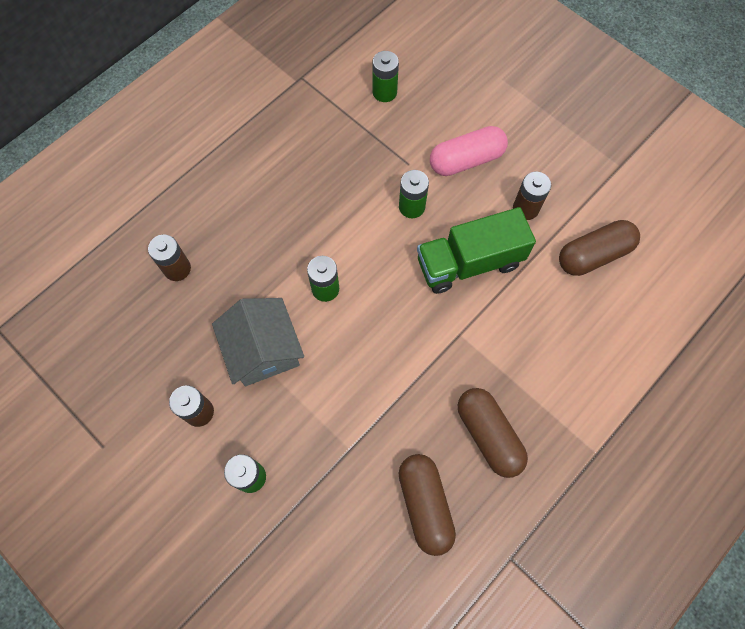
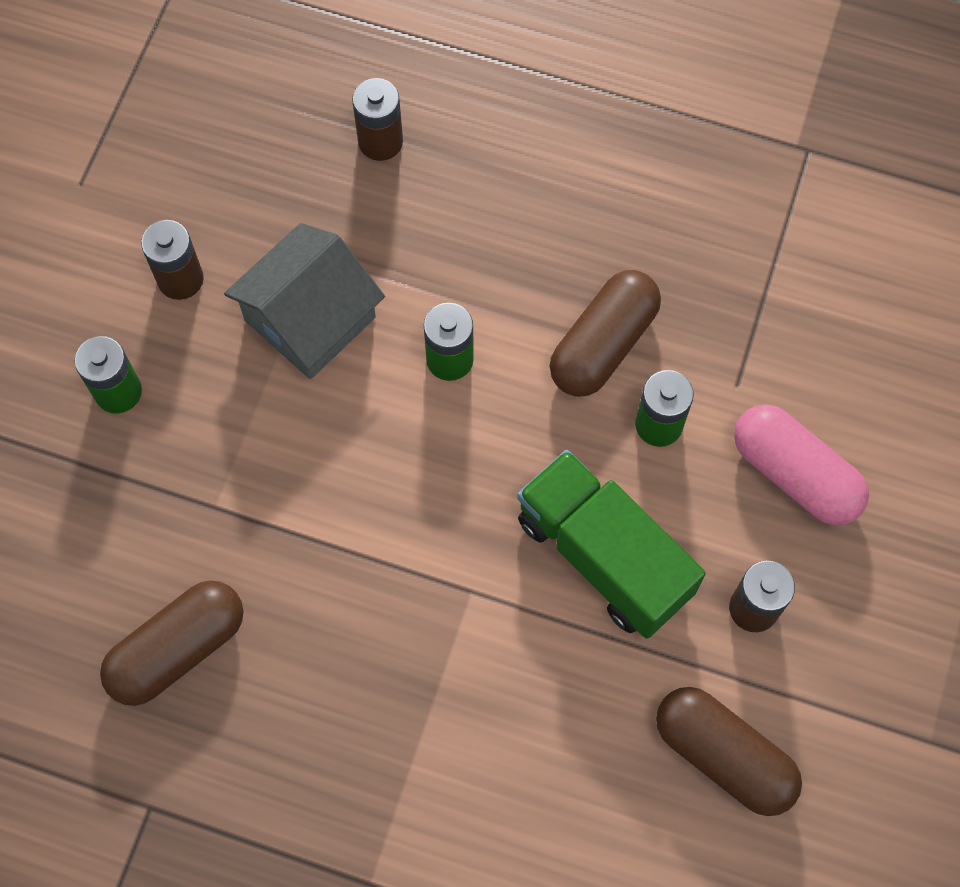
camera: 65 degrees right, 0 degrees up
green battery [373,51,399,102] -> none
brown capsule [458,388,528,478] -> brown capsule moved to [550,270,661,397]

